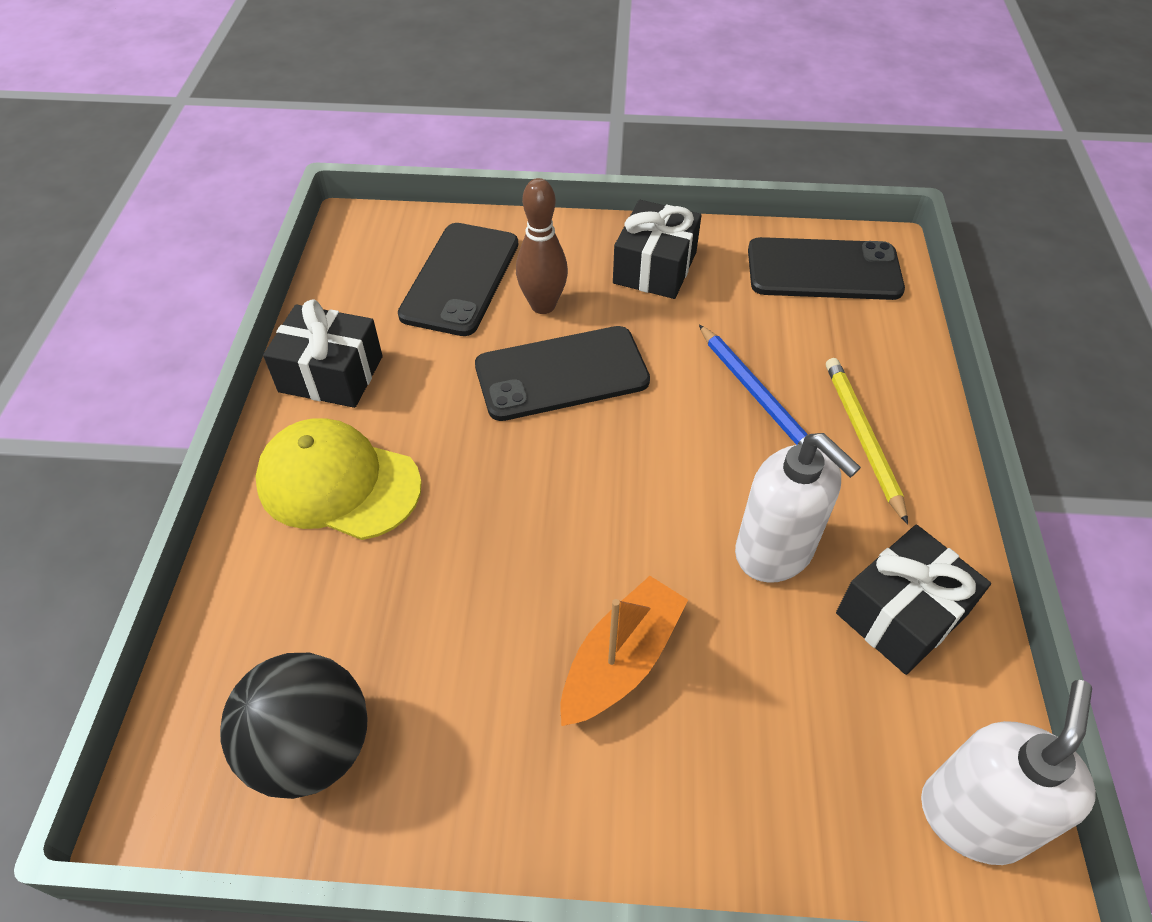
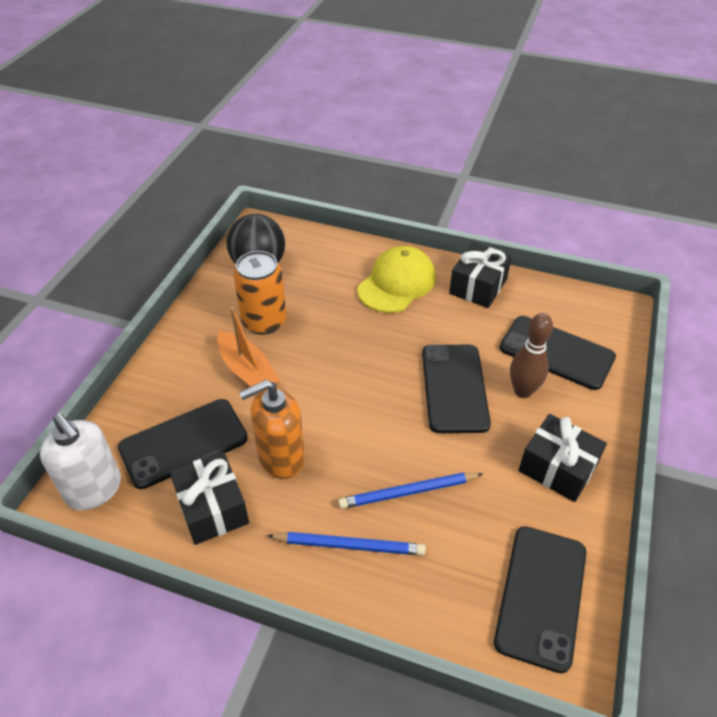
camera: 105 degrees right, 5 degrees down
white soap dispenser [735,433,861,583] -> orange soap dispenser [239,380,305,479]
yellow pencil [826,358,908,525] -> blue pencil [267,532,426,556]
none -> black phone [118,399,248,489]
none -> orange can [234,251,287,335]

